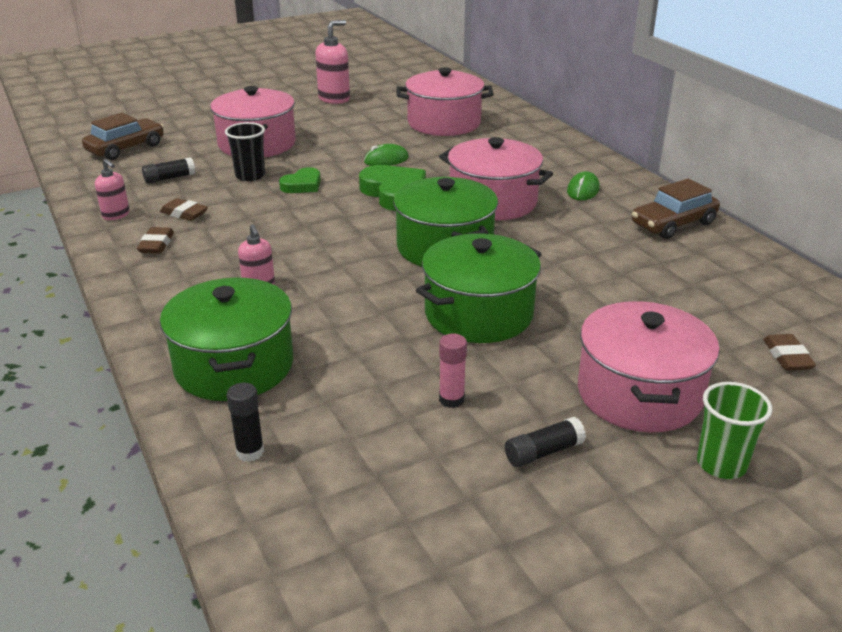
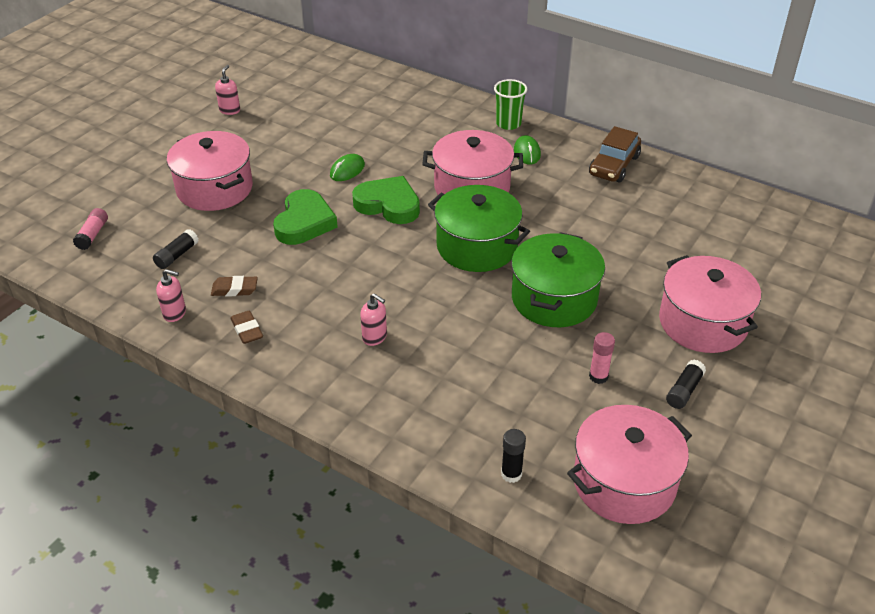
camera: 30 degrees left, 10 degrees up
brown car [82,113,164,160] -> pink glue stick [73,208,108,250]
green pot [160,278,293,401] -> none
black cup [225,122,265,181] -> none
green heart [279,167,321,193] -> green heart [273,189,338,245], size x1.68
pink soap dispenser [315,20,350,104] -> pink soap dispenser [215,65,240,115], size x0.61
pink pot [396,67,494,136] -> pink pot moved to [567,405,692,524]
green cup [697,382,772,479] -> green cup moved to [494,79,527,130]
brown eraser [763,334,816,371] -> none

